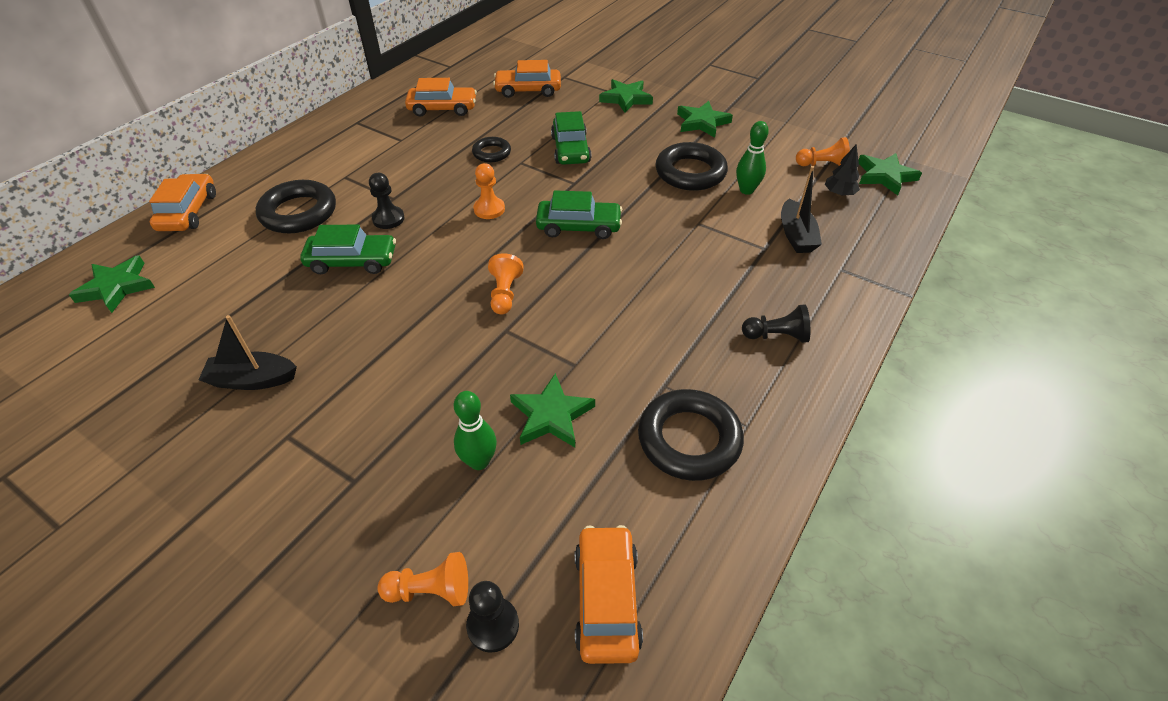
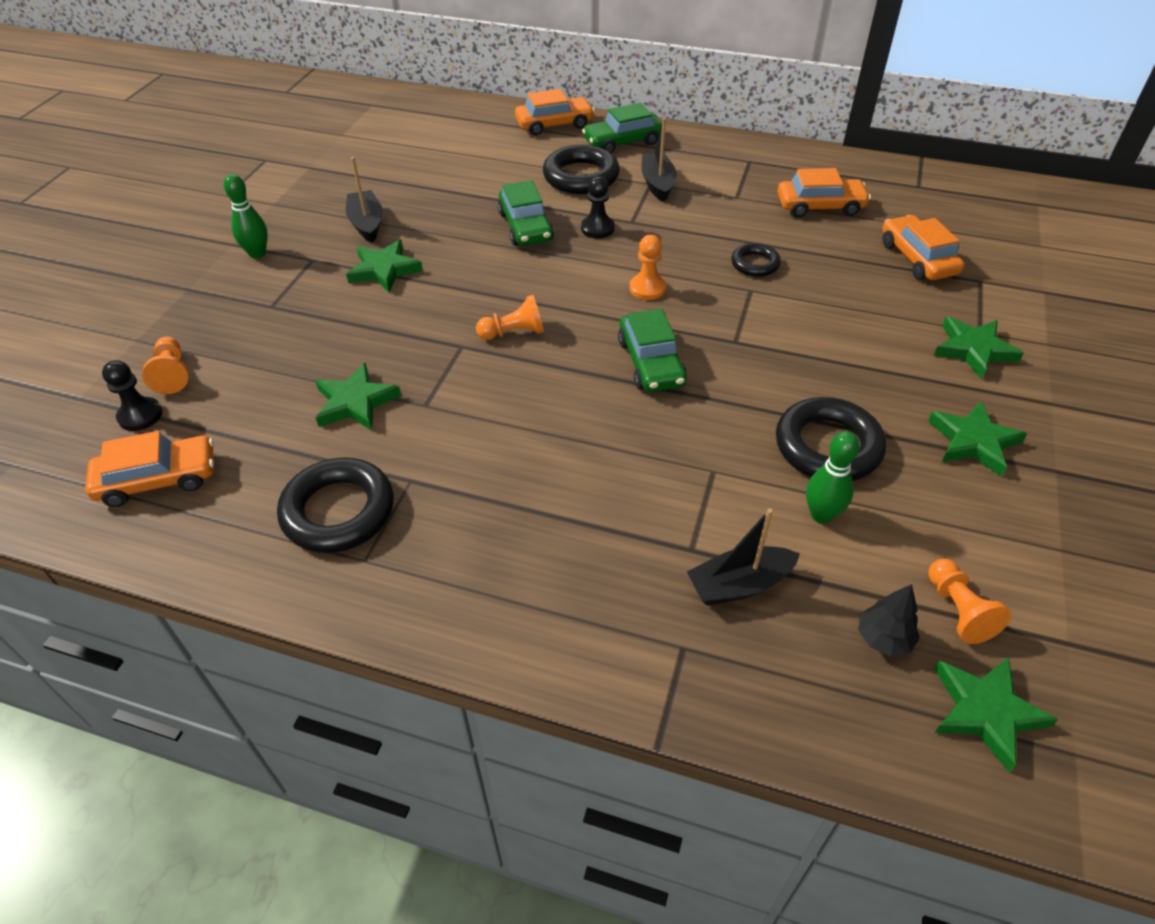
camera: 75 degrees right, 0 degrees up
green star [69,255,155,313] -> green star moved to [346,240,423,292]
orange car [405,78,477,117] -> orange car turned 75 degrees counterclockwise [778,168,871,217]
green bowling pin [454,391,497,470] -> green bowling pin moved to [224,174,268,259]
green car [551,111,591,165] -> green car moved to [582,103,662,153]
black pawn [742,304,811,343] -> none
none -> black boat [642,118,677,202]

